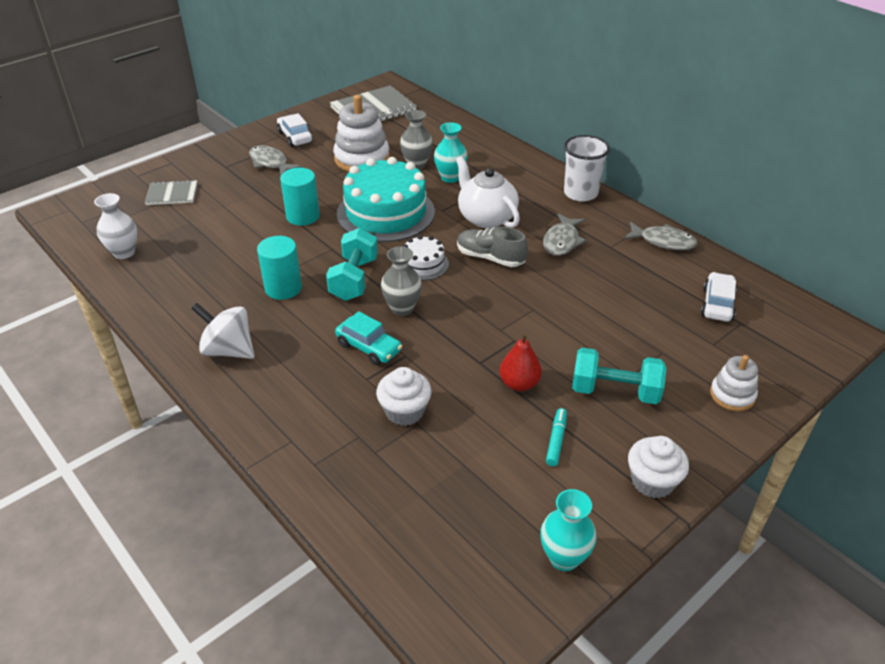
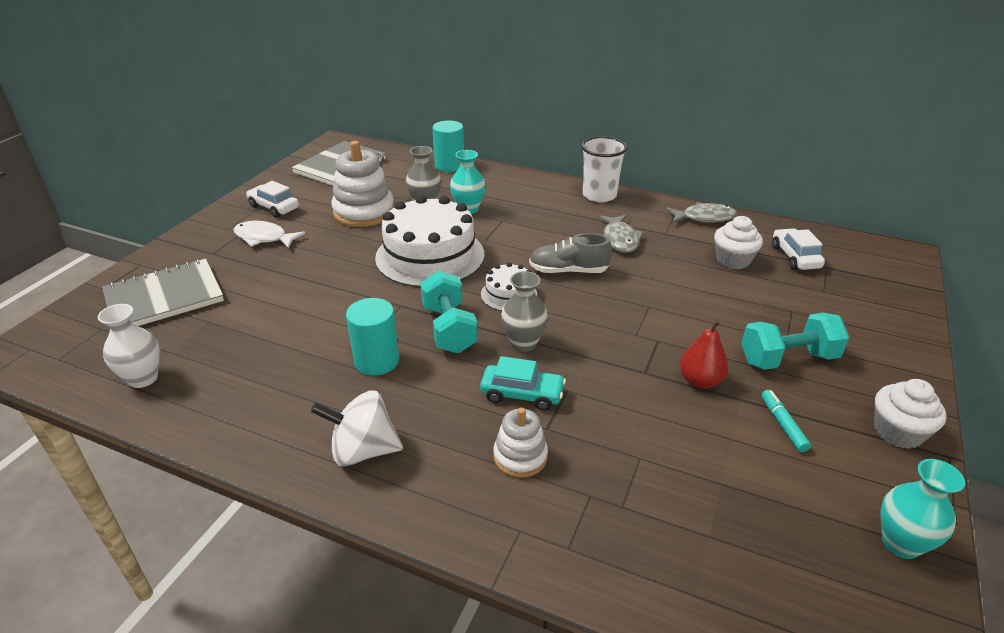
camera: 25 degrees left, 5 degrees down
grey notebook [145,180,198,205] -> grey notebook [102,259,224,326], size x1.74
grey fish [249,145,302,177] -> white fish [234,221,306,249]
turquoise cylinder [280,168,320,226] -> turquoise cylinder moved to [432,120,464,172]
turquoise cake [337,157,435,242] -> white cake [375,195,485,287]
white cupcake [376,367,432,426] -> white cupcake moved to [714,216,763,269]
white teapot [456,156,520,228] -> none
white stacking toy [710,355,758,411] -> white stacking toy moved to [493,408,548,478]

